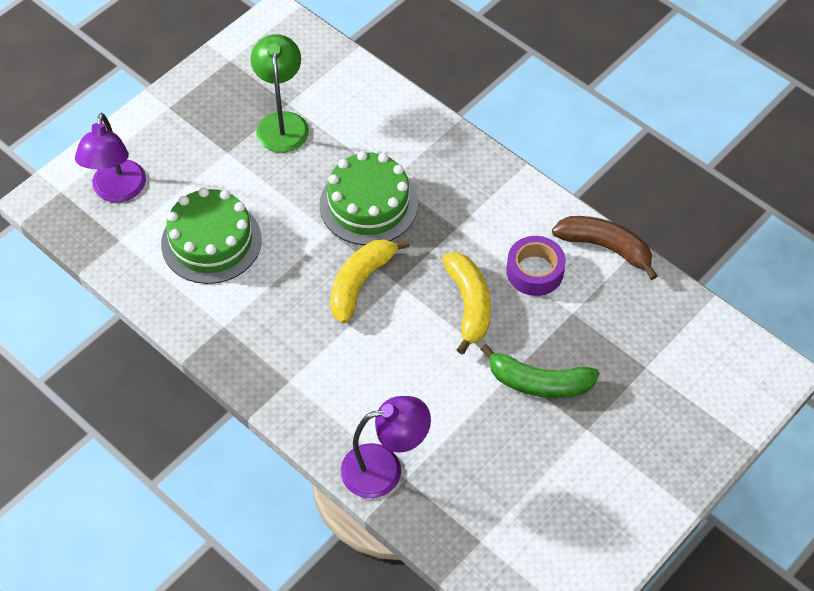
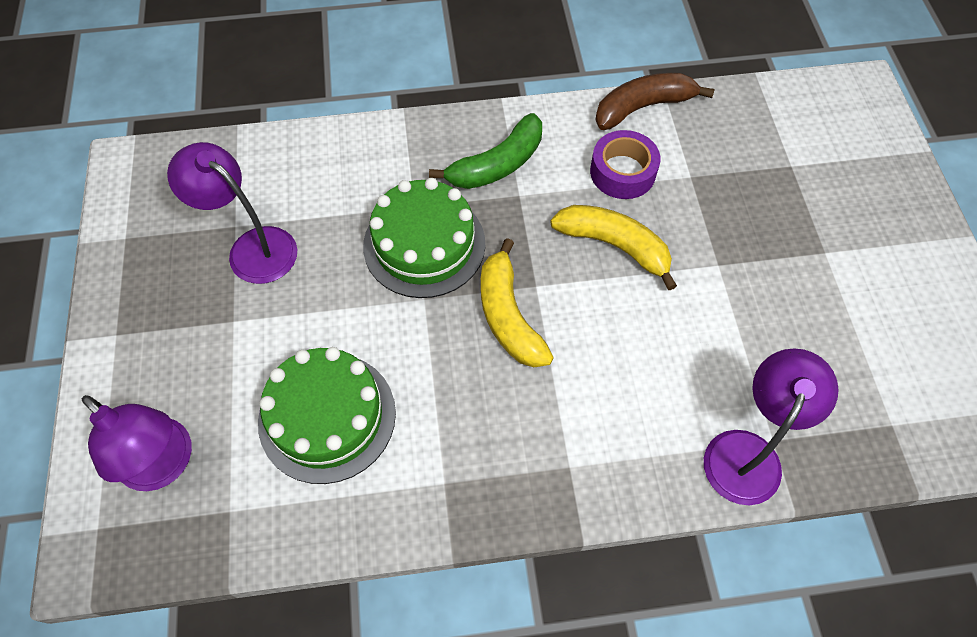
camera: 50 degrees left, 5 degrees up
green lamp [250,34,309,153] -> purple lamp [167,142,297,284]
green banana [480,344,600,398] -> green banana moved to [429,113,542,189]

